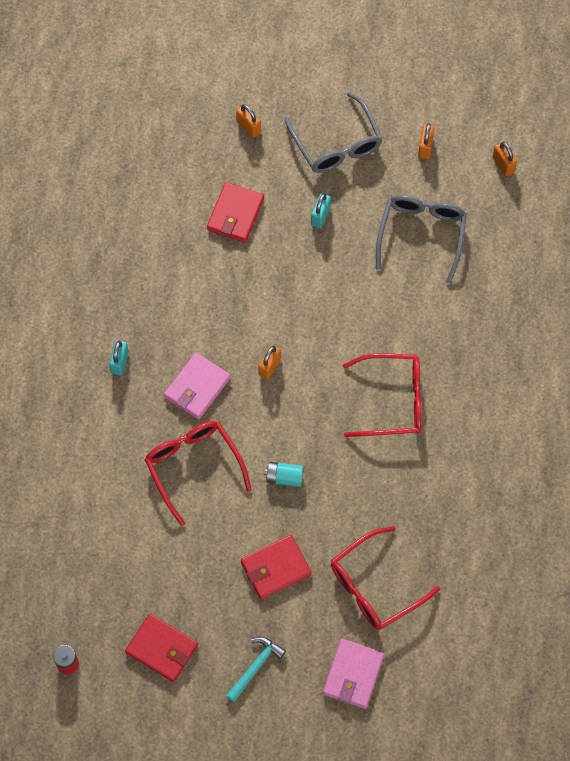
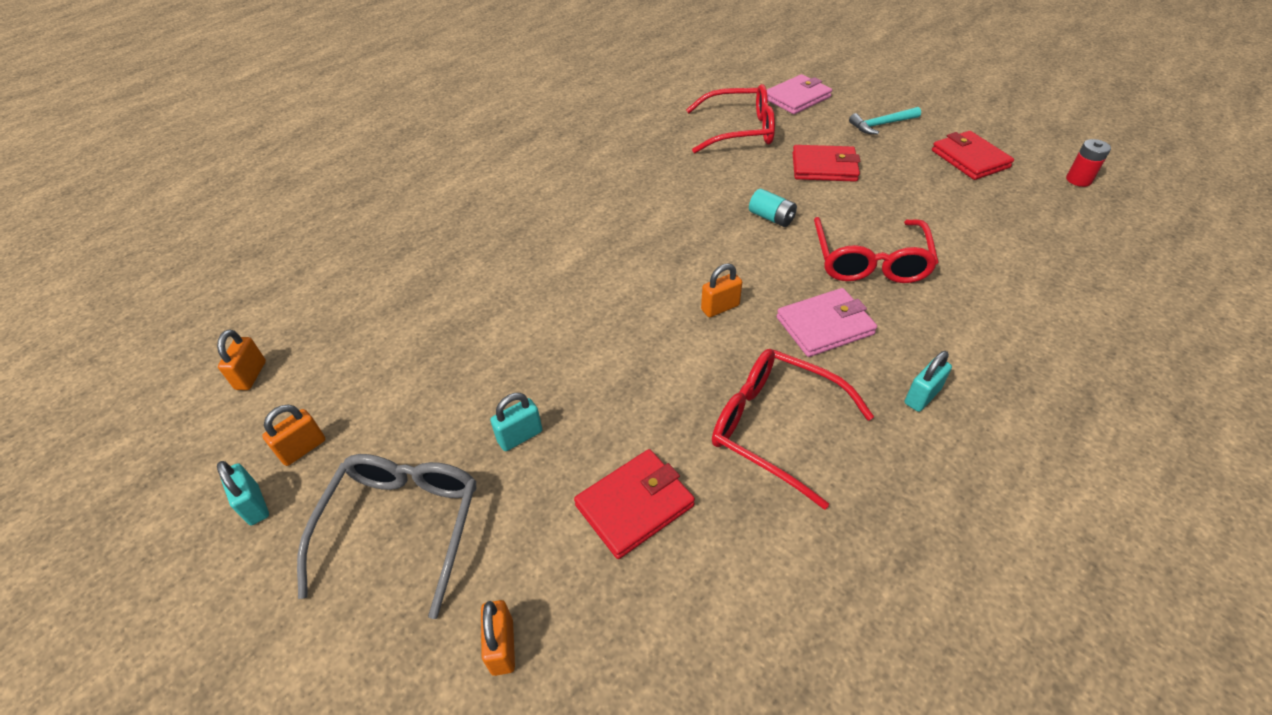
camera: 145 degrees left, 20 degrees down
red glasses [343,353,422,437] -> red glasses moved to [712,349,874,510]
grey glasses [376,195,467,284] -> none
none -> turquoise padlock [217,461,269,525]

